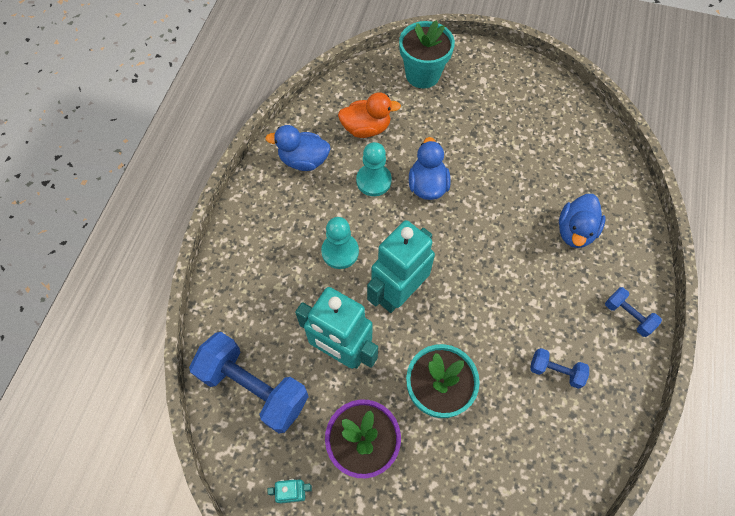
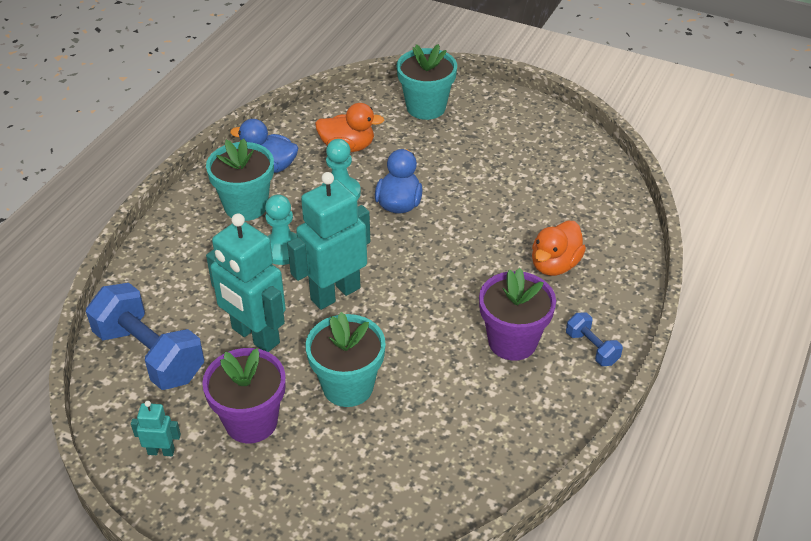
camera: 10 degrees right, 20 degrees down
blue dumbbell [530,348,589,389] -> none
blue duck [559,194,605,248] -> orange duck [532,221,586,276]
none -> turquoise flower pot [206,139,274,221]
none -> purple flower pot [479,268,556,361]

